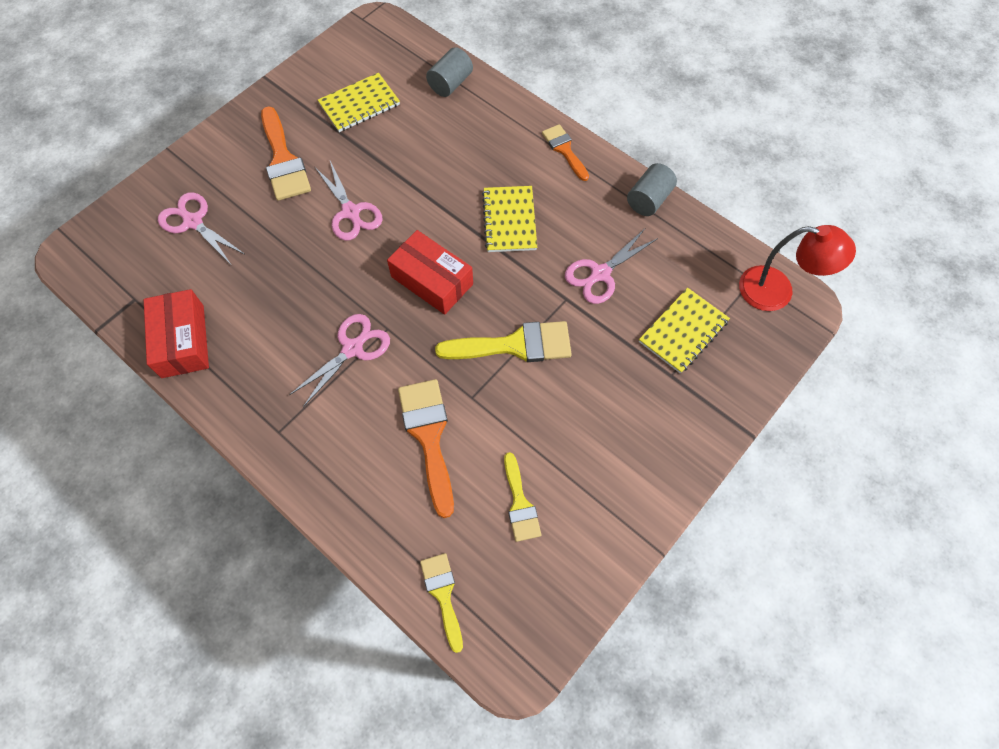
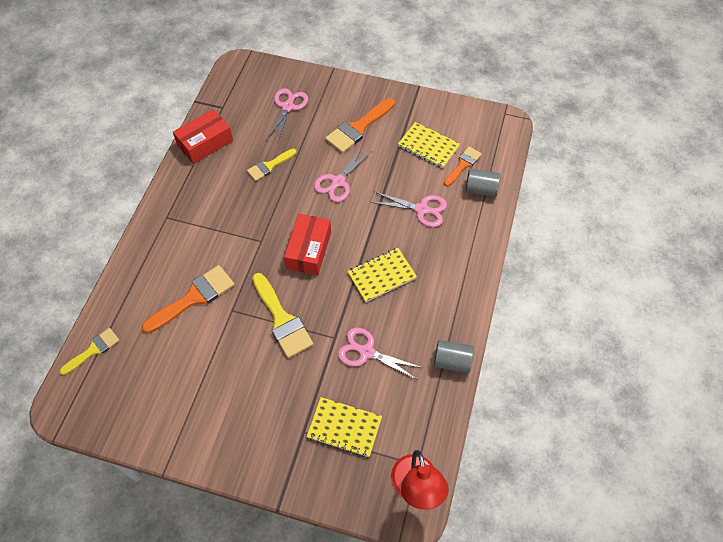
camera: 65 degrees right, 5 degrees down
pink scissors [289,314,390,407] -> pink scissors moved to [371,192,447,227]
yellow brush [504,452,541,542] -> yellow brush moved to [247,149,296,181]
orange brush [542,124,589,181] -> orange brush moved to [444,147,482,186]

